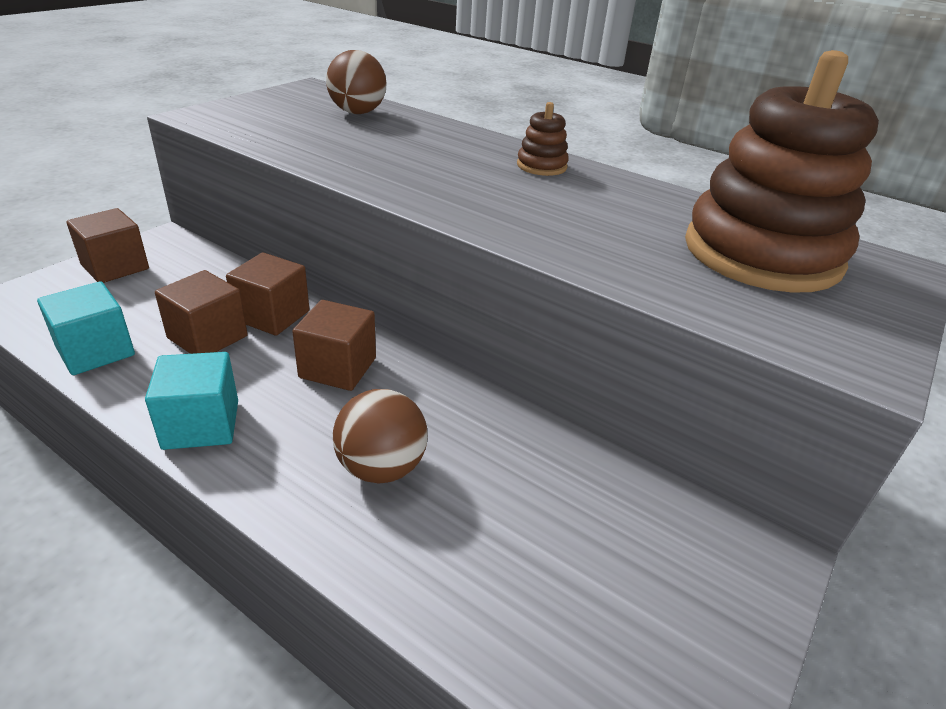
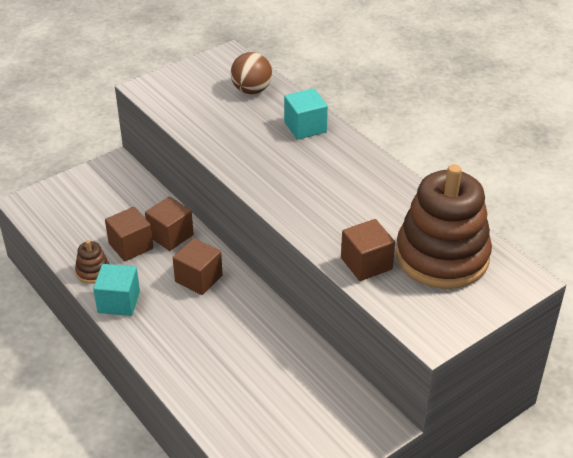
camera: 20 degrees right, 5 degrees up
turquoise cube [37,281,135,375] -> turquoise cube moved to [284,88,328,140]
brown cube [66,208,149,283] -> brown cube moved to [341,219,395,281]
brown ball [333,389,428,484] -> none
brown stacking toy [517,102,569,176] -> brown stacking toy moved to [75,240,109,284]

